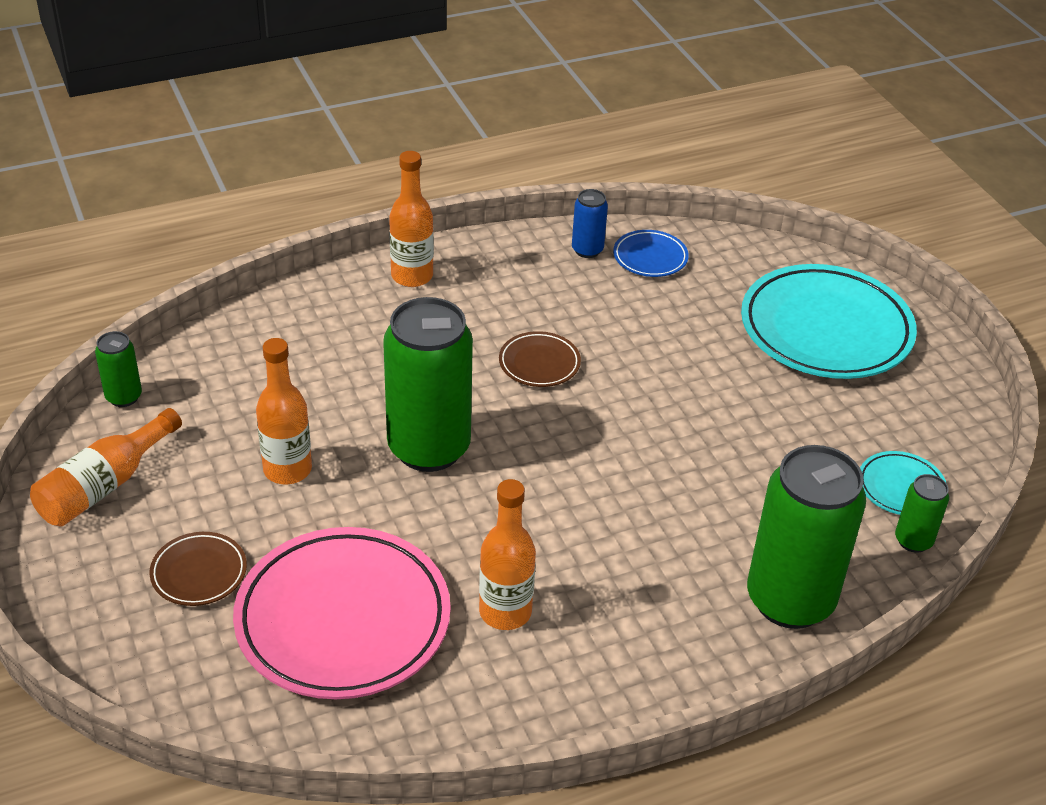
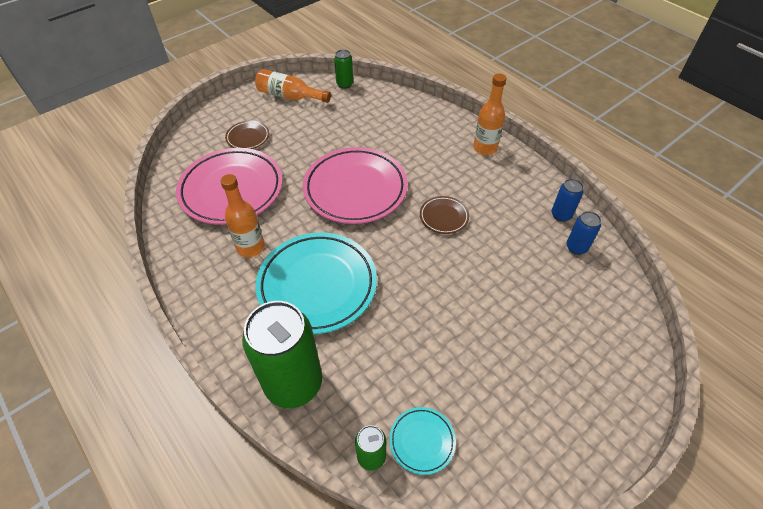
camera: 75 degrees right, 10 degrees up
orange bottle [256,338,312,484] -> none
green can [383,297,473,472] -> pink plate [303,147,408,224]
blue plate [613,230,689,277] -> blue can [567,211,601,255]
turquoise plate [741,264,917,379] -> turquoise plate moved to [256,232,377,334]

